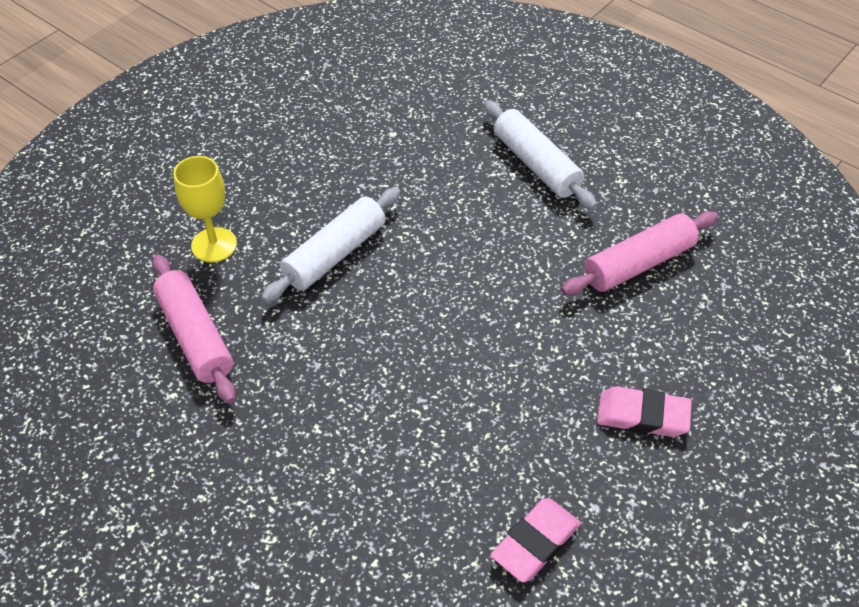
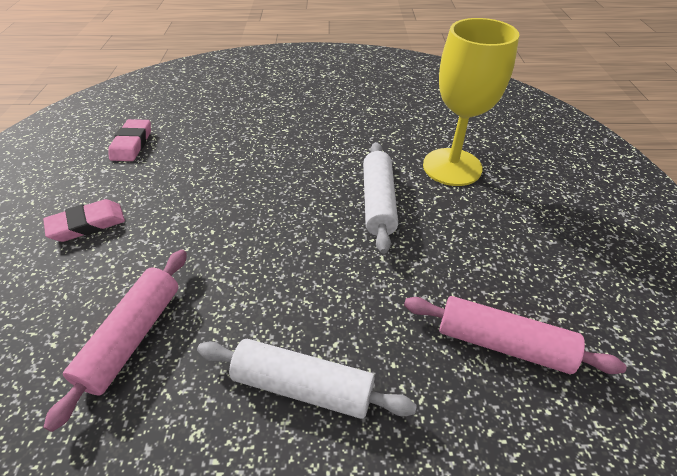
camera: 140 degrees right, 5 degrees down
pink rolling pin [152,255,236,403] -> pink rolling pin moved to [404,296,626,374]
yellow goblet [173,156,237,262] -> yellow goblet [423,18,519,186], size x1.69

